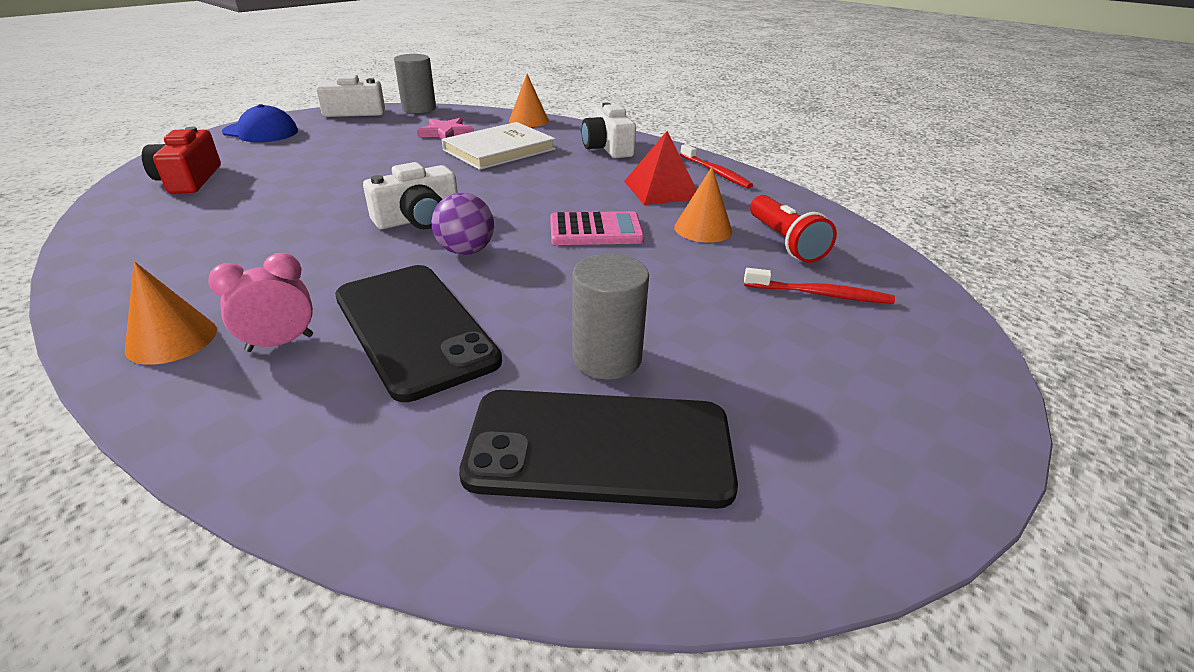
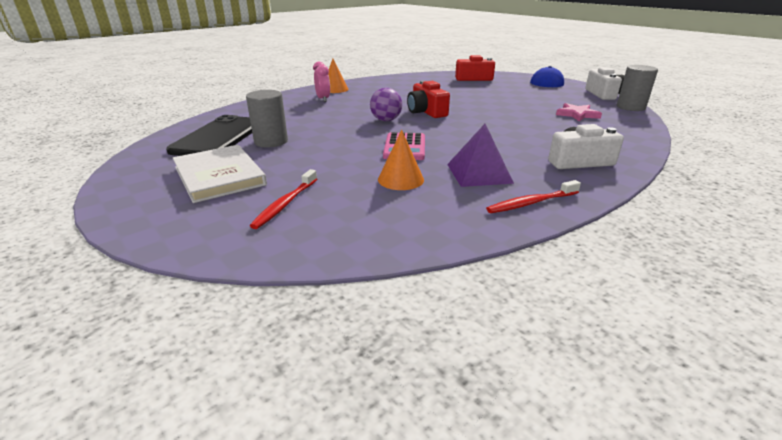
camera: 100 degrees right, 5 degrees down
black phone [335,265,502,402] -> none
white camera [363,162,458,229] -> red camera [407,81,450,118]
white book [442,122,556,170] -> white book moved to [173,145,267,203]
orange cone [509,74,549,127] -> none
red pyramid [624,131,697,205] -> purple pyramid [447,124,514,187]
red flashlight [750,195,837,263] -> none

